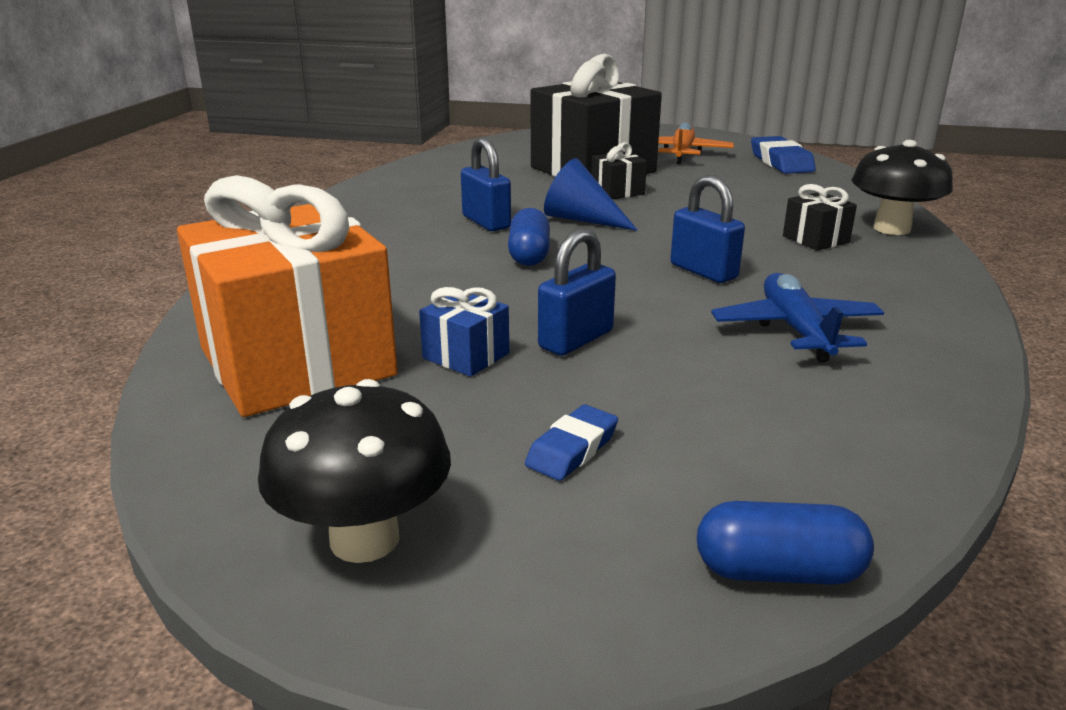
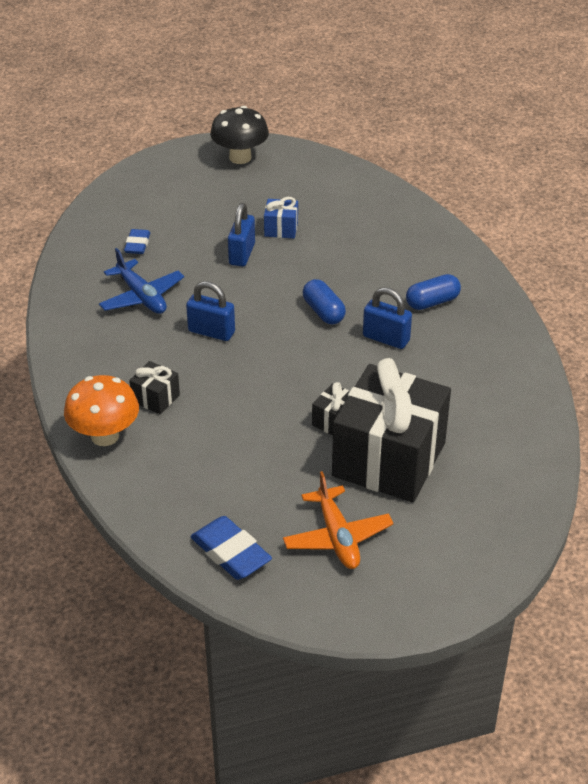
camera: 150 degrees right, 15 degrees up
orange gift [177,175,398,417] -> none
blue eraser [525,405,618,481] -> blue eraser moved to [124,229,150,254]
blue cone [544,158,638,231] -> none
blue capsule [697,501,874,585] -> blue capsule moved to [406,274,461,310]
black mushroom [852,140,953,235] -> orange mushroom [64,375,139,446]

